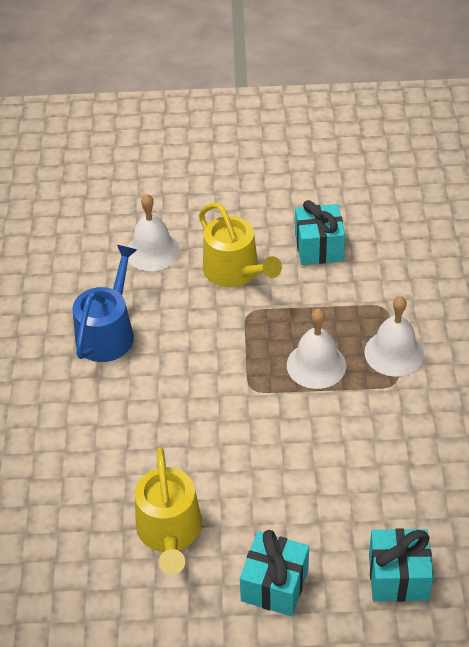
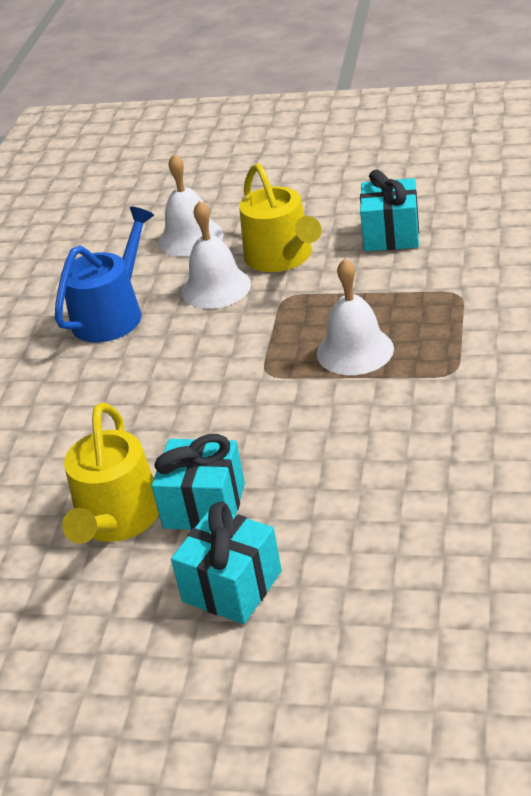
camera: 15 degrees right, 10 degrees down
white bell [364,296,424,377] -> white bell moved to [182,201,251,309]
turquoise gift [369,528,434,602] -> turquoise gift moved to [152,434,245,530]

